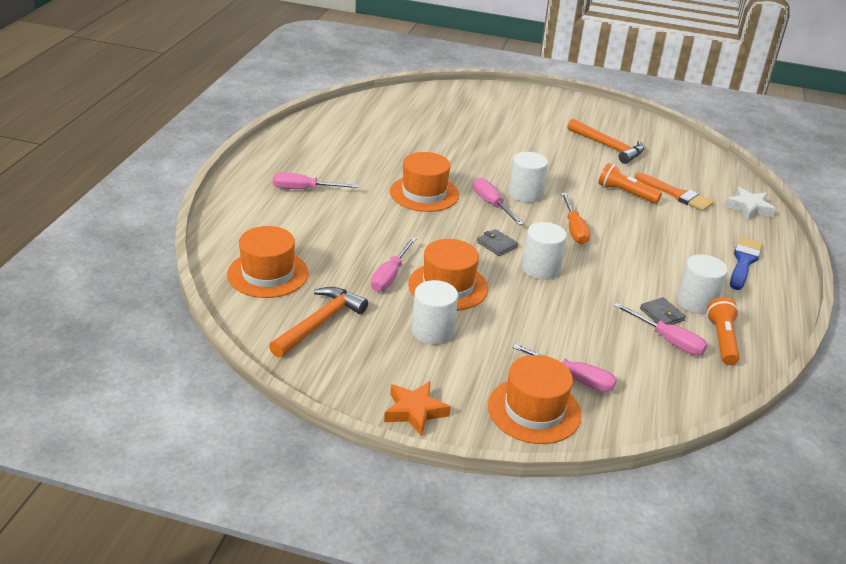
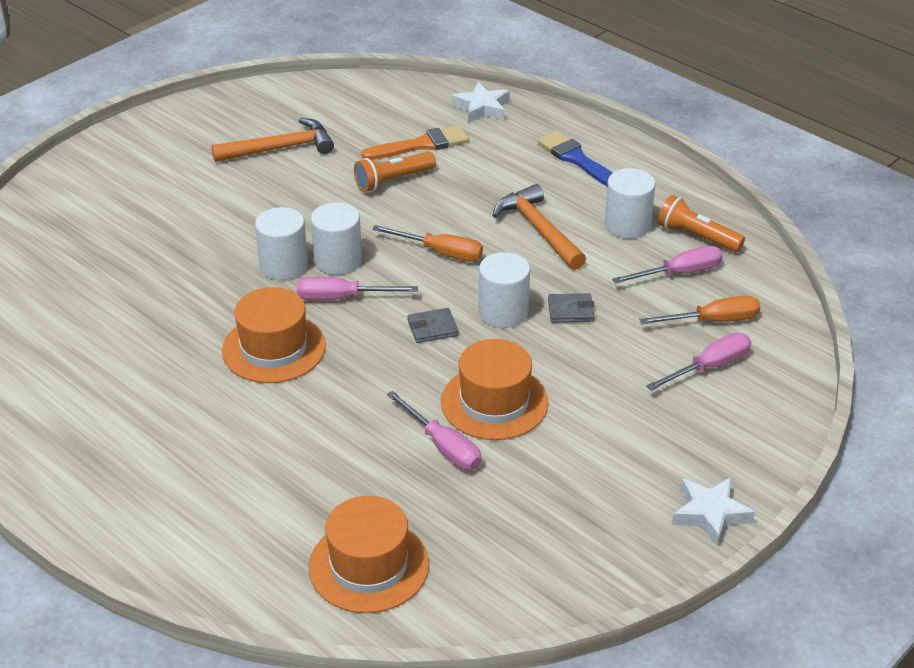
camera: 60 degrees left, 5 degrees up
orange hammer [269,287,368,358] -> orange hammer moved to [493,184,586,270]
pink screwdriver [273,172,359,189] -> none
orange star [384,381,451,437] -> white star [672,477,755,546]
white cylinder [412,280,458,345] -> white cylinder moved to [255,207,308,280]
orange hat [488,355,582,444] -> none
grey wallet [640,297,686,325] -> grey wallet moved to [548,293,595,323]
none -> orange screwdriver [639,296,760,324]

